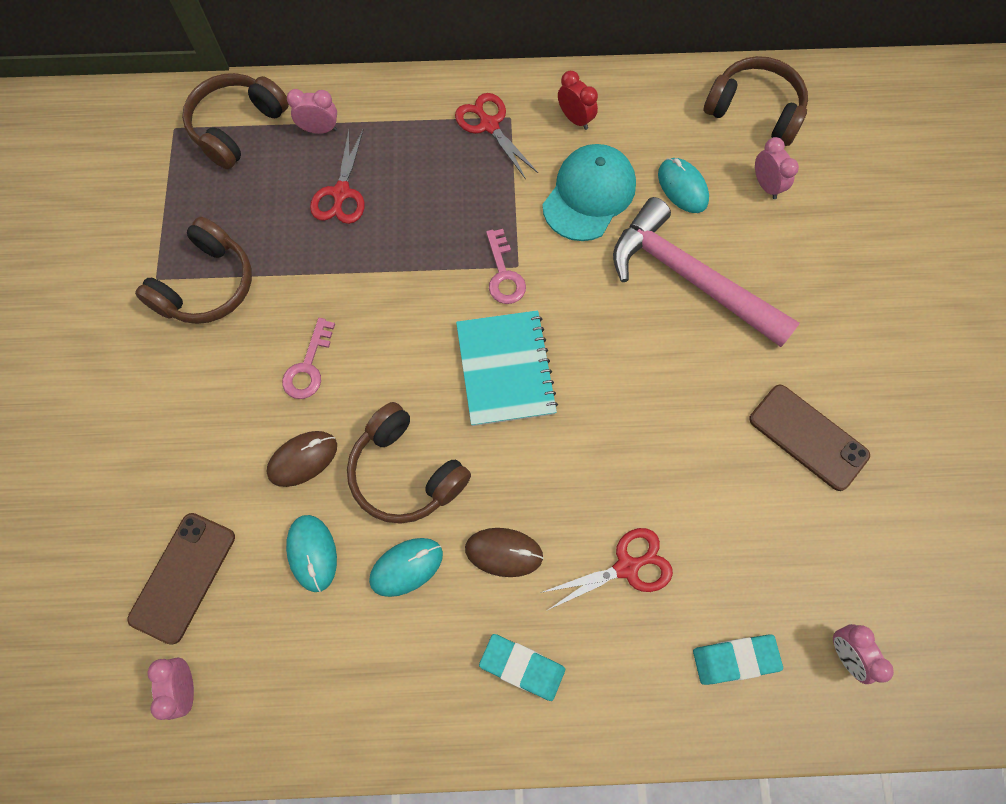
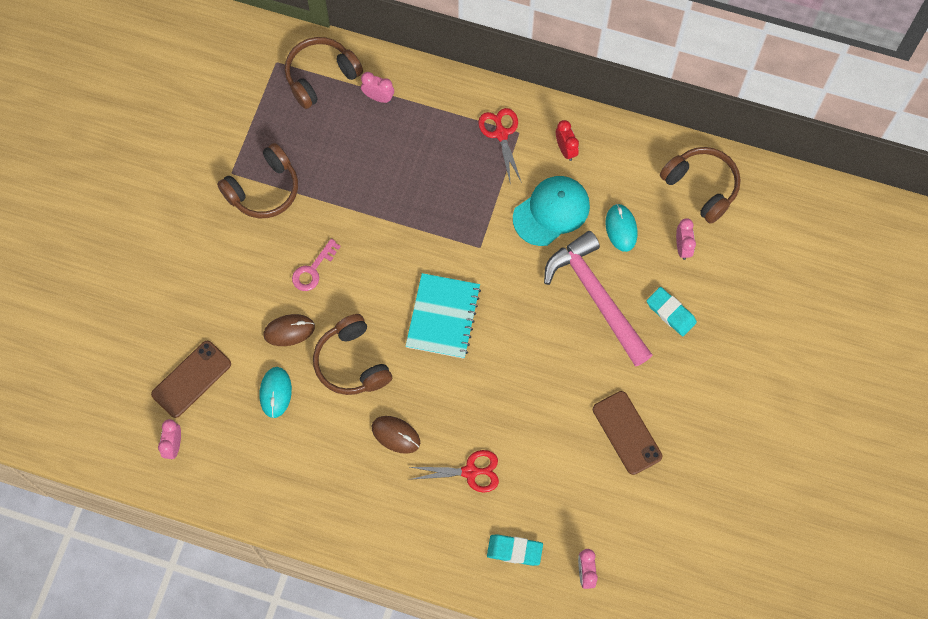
camera: 20 degrees right, 0 degrees up
red scissors [310,129,365,224] -> none
turquoise mouse [369,538,443,597] -> none
turquoise eraser [479,634,565,701] -> turquoise eraser moved to [647,287,697,336]
pink key [486,229,526,304] -> none

